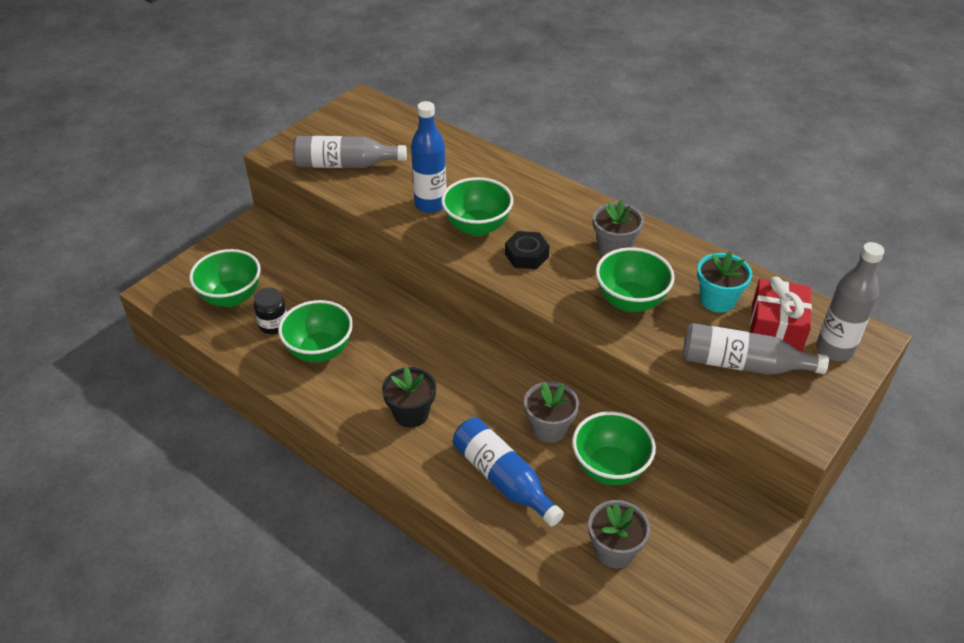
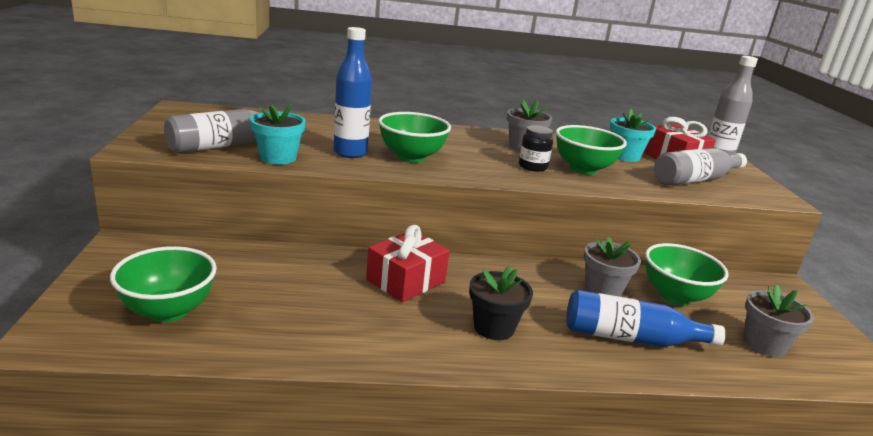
camera: 45 degrees left, 20 degrees down
black jar [254,288,287,334] -> black jar moved to [519,125,553,172]
green bowl [278,300,353,363] -> none
black nut [505,231,550,269] -> none
none -> turquoise flower pot [250,104,306,165]
none -> red gift [366,225,449,302]

